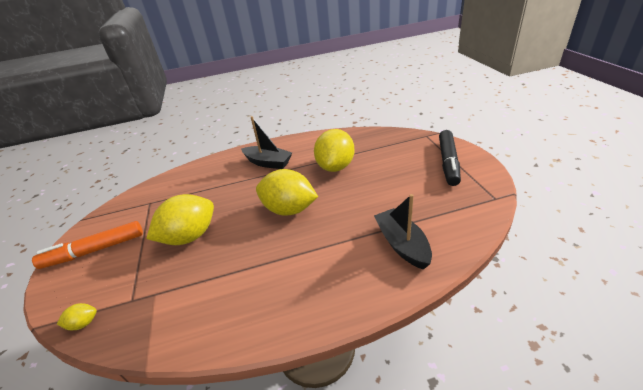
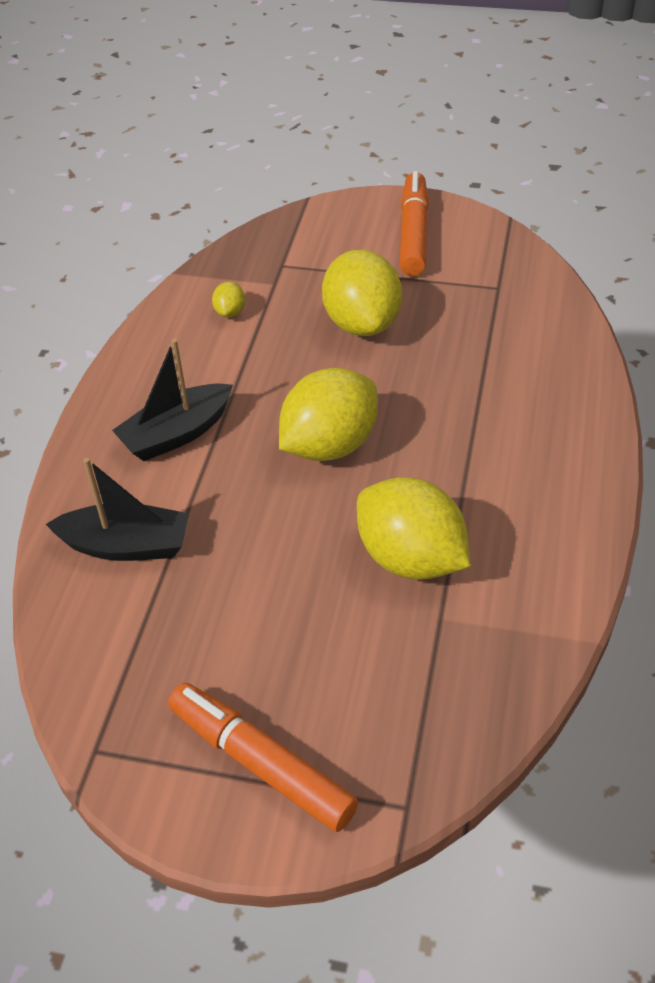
camera: 115 degrees right, 10 degrees up
yellow lemon [57,303,97,330] -> yellow lemon moved to [212,281,245,317]
black boat [241,116,292,169] -> black boat moved to [112,339,233,461]
black marker [439,130,461,186] -> orange marker [168,683,358,832]

